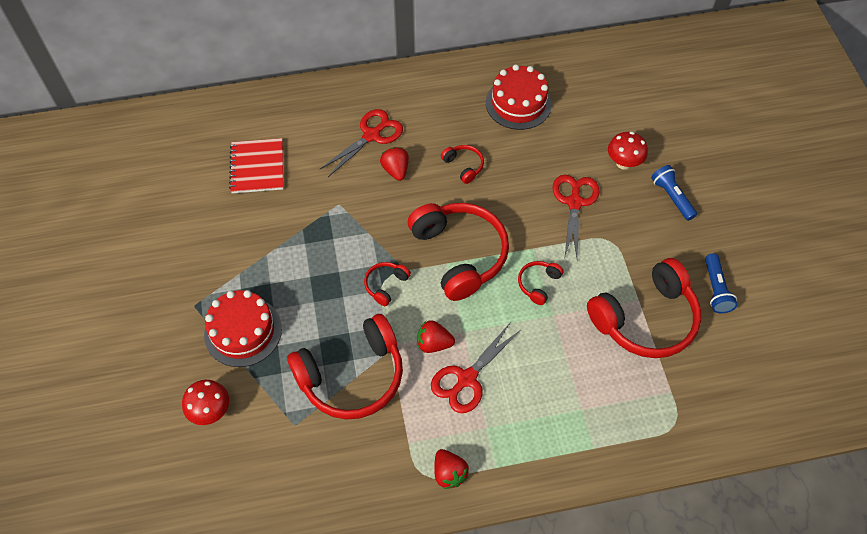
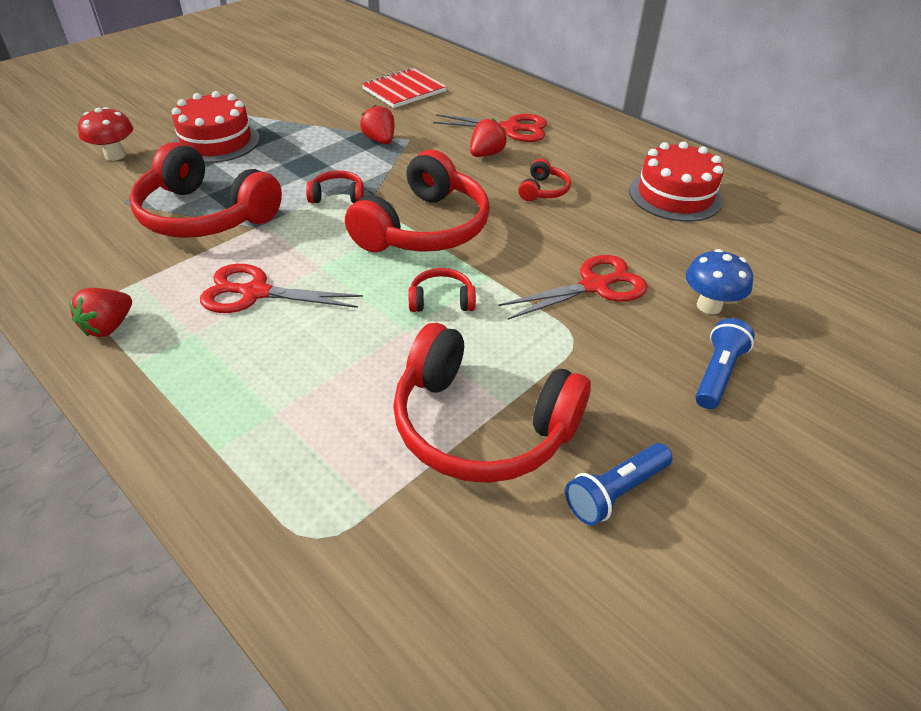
camera: 55 degrees right, 15 degrees down
red strawberry [417,320,455,353] -> red strawberry moved to [360,105,395,144]
red mushroom [608,132,648,170] -> blue mushroom [686,249,753,314]

